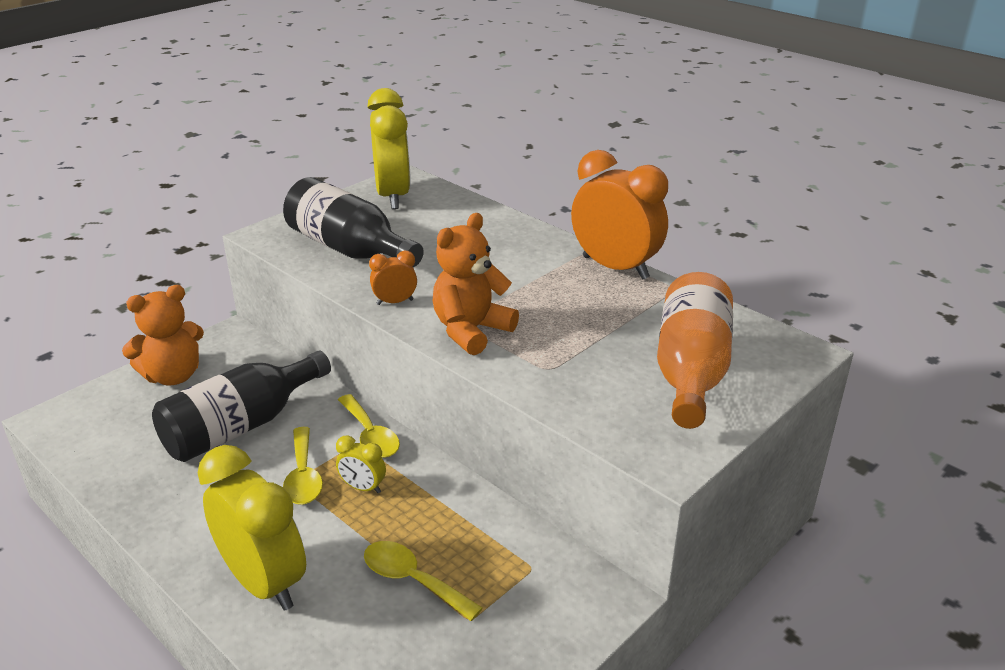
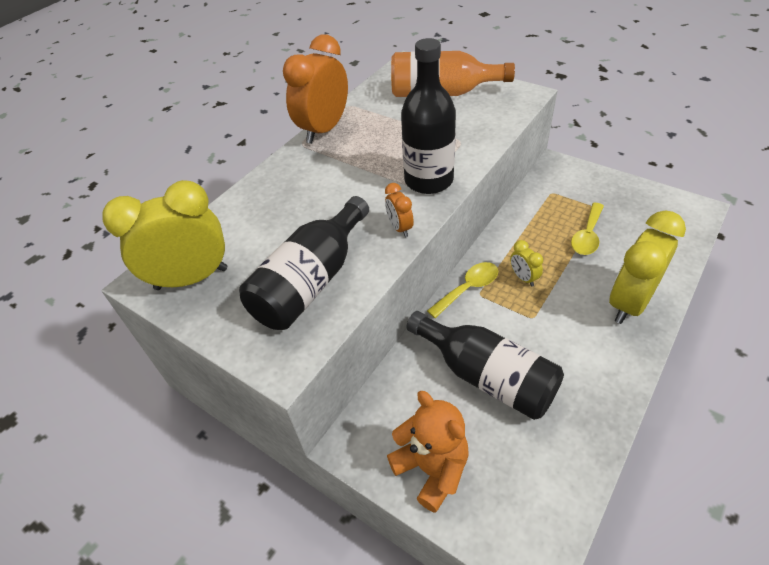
camera: 95 degrees left, 15 degrees up
yellow spoon [283,427,323,505] -> none
yellow clock [336,435,386,493] -> yellow clock turned 135 degrees clockwise [510,240,543,287]
orange teddy bear [433,213,519,355] -> black bottle [401,38,456,194]

